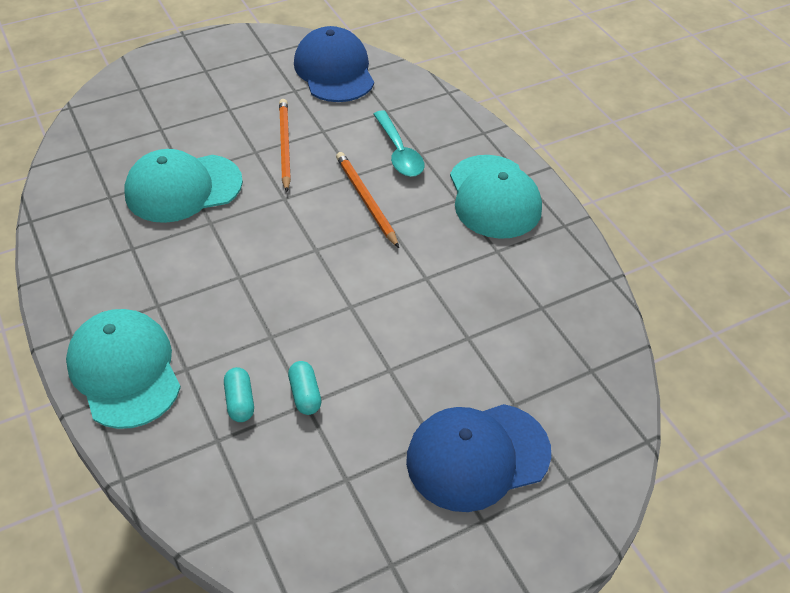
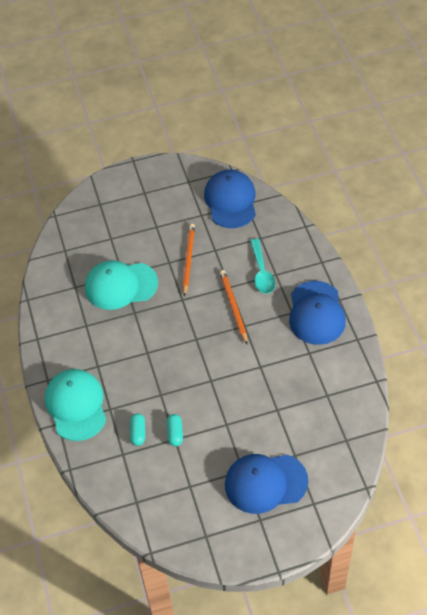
camera: 15 degrees right, 5 degrees up
turquoise cap [450,155,542,239] -> blue cap [289,281,346,345]

